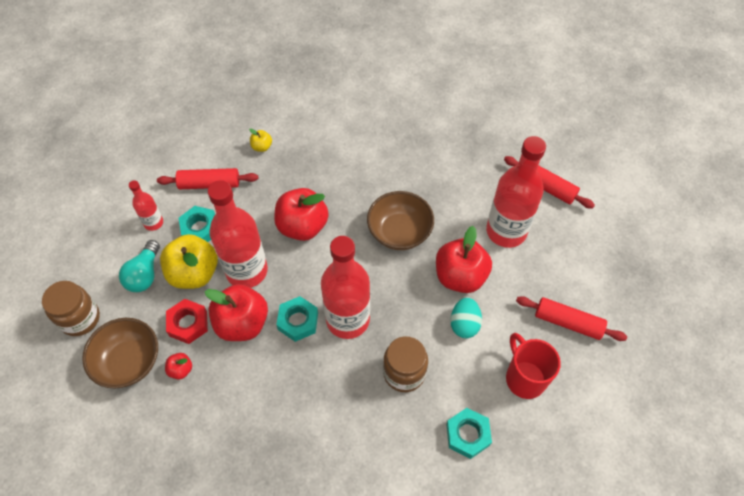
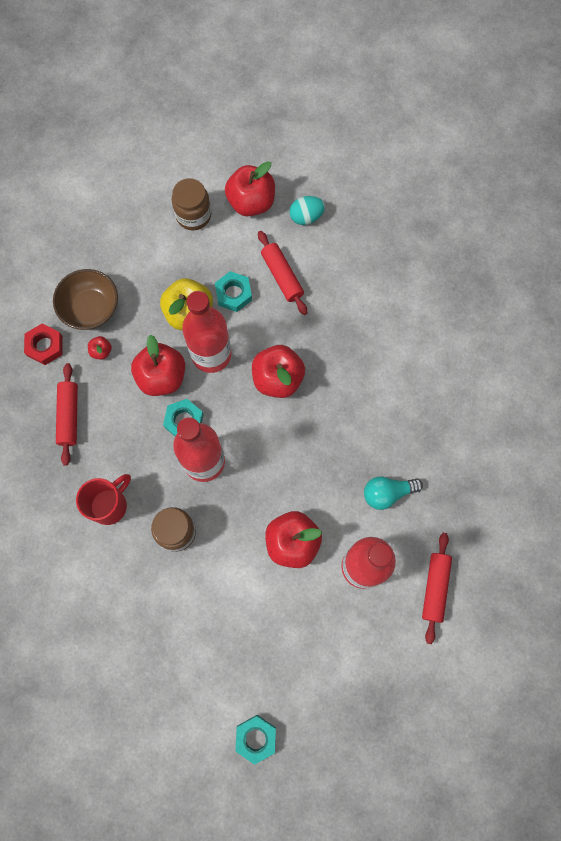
camera: 65 degrees right, 15 degrees up
brown jar [42,281,100,336] -> brown jar moved to [172,178,211,230]
turquoise light bulb [119,240,160,292] -> turquoise light bulb moved to [364,476,423,510]
red bottle [129,180,163,231] -> none
red nut [166,299,208,344] -> red nut moved to [24,324,63,365]
yellow apple [249,129,272,152] -> none
brown bowl [367,191,434,250] -> none
turquoise nut [446,408,492,459] -> turquoise nut moved to [235,715,276,765]
turquoise egg [450,297,482,338] -> turquoise egg moved to [290,196,325,225]
red mug [506,333,561,399] -> red mug moved to [76,474,131,525]
red rolling pin [516,296,627,341] -> red rolling pin moved to [56,363,78,466]
none -> red apple [225,161,275,217]

